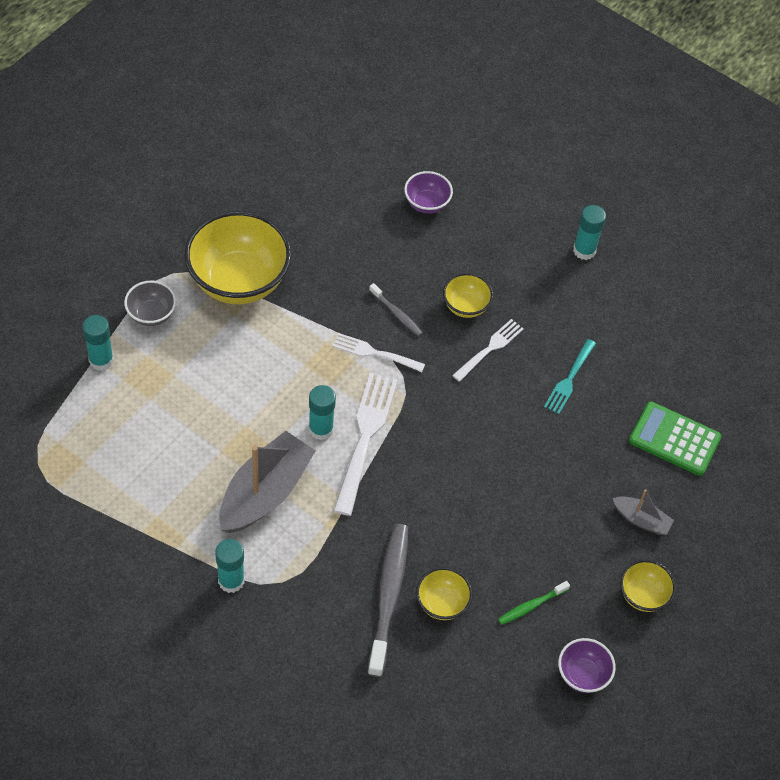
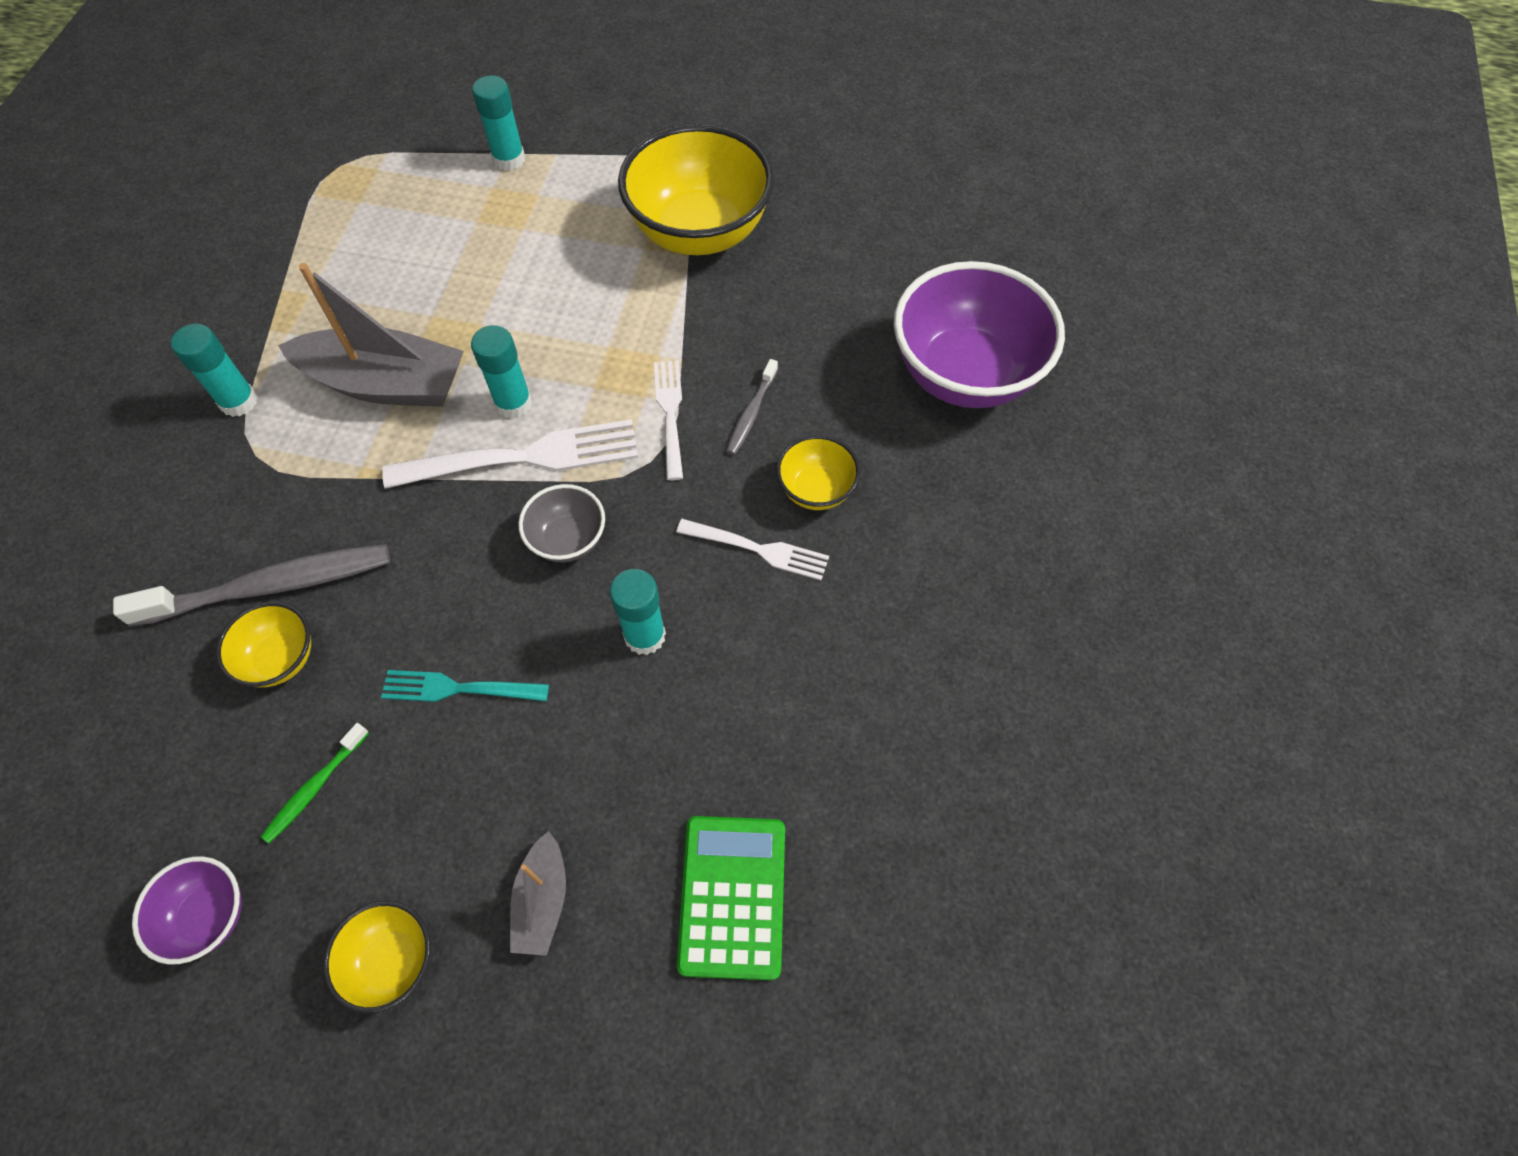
camera: 70 degrees right, 5 degrees up
grey bowl [124,281,176,326] -> grey bowl moved to [518,484,605,562]
purple bowl [404,171,453,214] -> purple bowl [894,261,1065,408], size x2.08
green toothbrush [498,581,570,625] -> green toothbrush turned 90 degrees counterclockwise [261,723,369,843]
turquoise fork [544,339,596,414] -> turquoise fork moved to [381,670,549,702]
turquoise glue stick [573,205,606,260] -> turquoise glue stick moved to [610,569,666,655]

